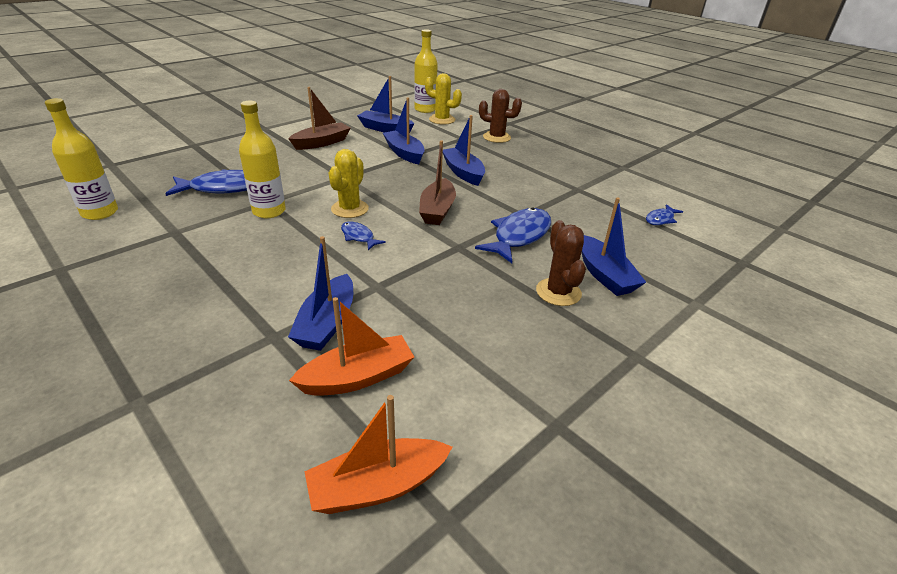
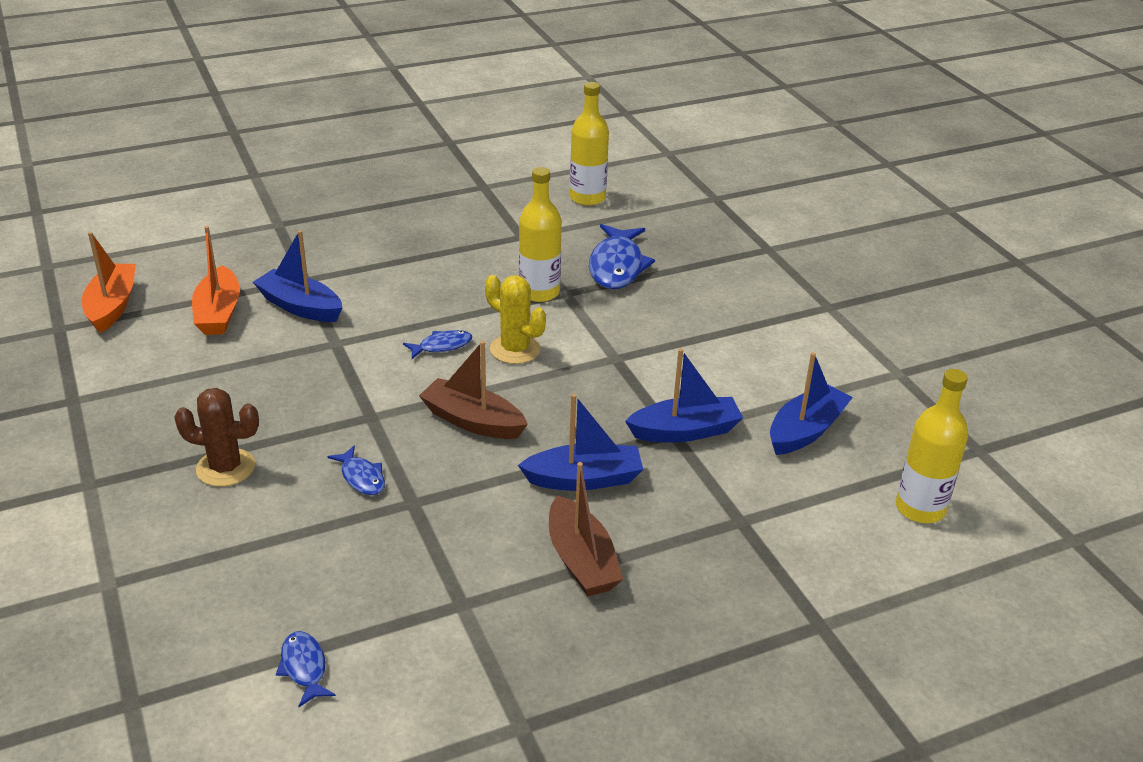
camera: 110 degrees right, 0 degrees up
brown boat [288,87,350,150] -> brown boat moved to [549,462,623,596]
yellow cactus [425,73,462,125] -> none
blue fish [475,208,551,263] -> blue fish [327,445,385,495], size x0.52
brown cactus [479,89,522,143] -> none
blue boat [582,197,646,296] -> none

